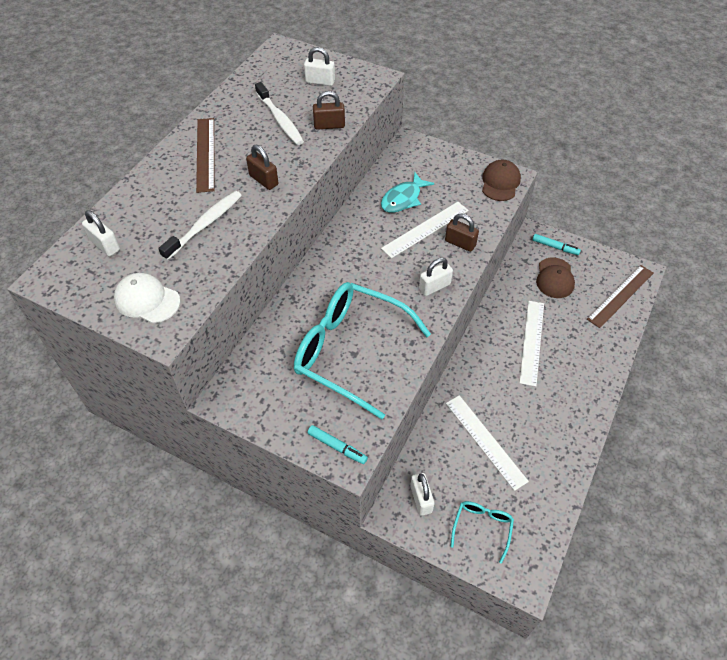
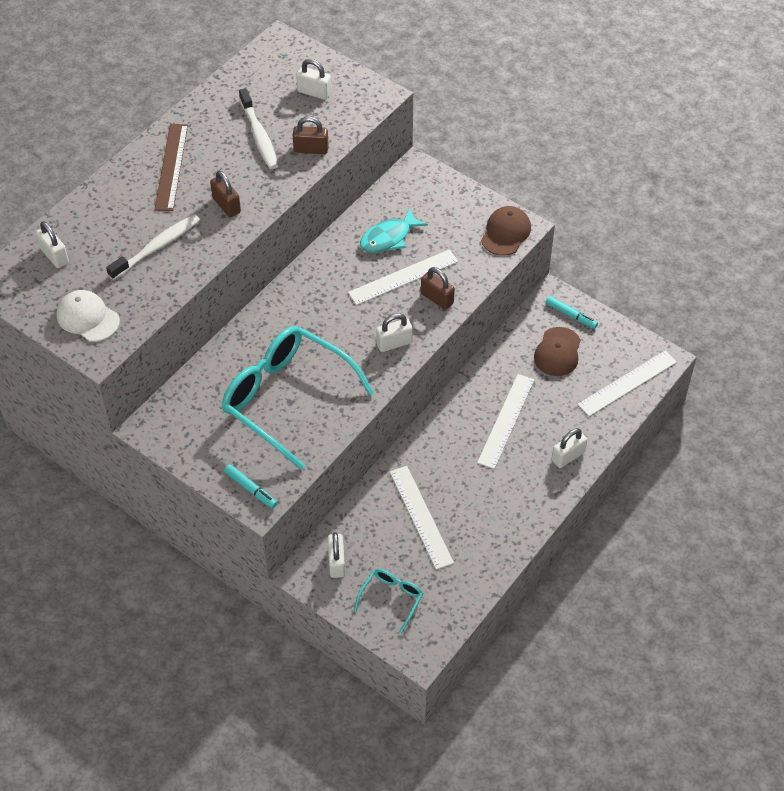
camera: 10 degrees right, 0 degrees up
brown ruler [587,265,653,328] -> white ruler [578,350,677,416]
none -> white padlock [552,428,587,468]

